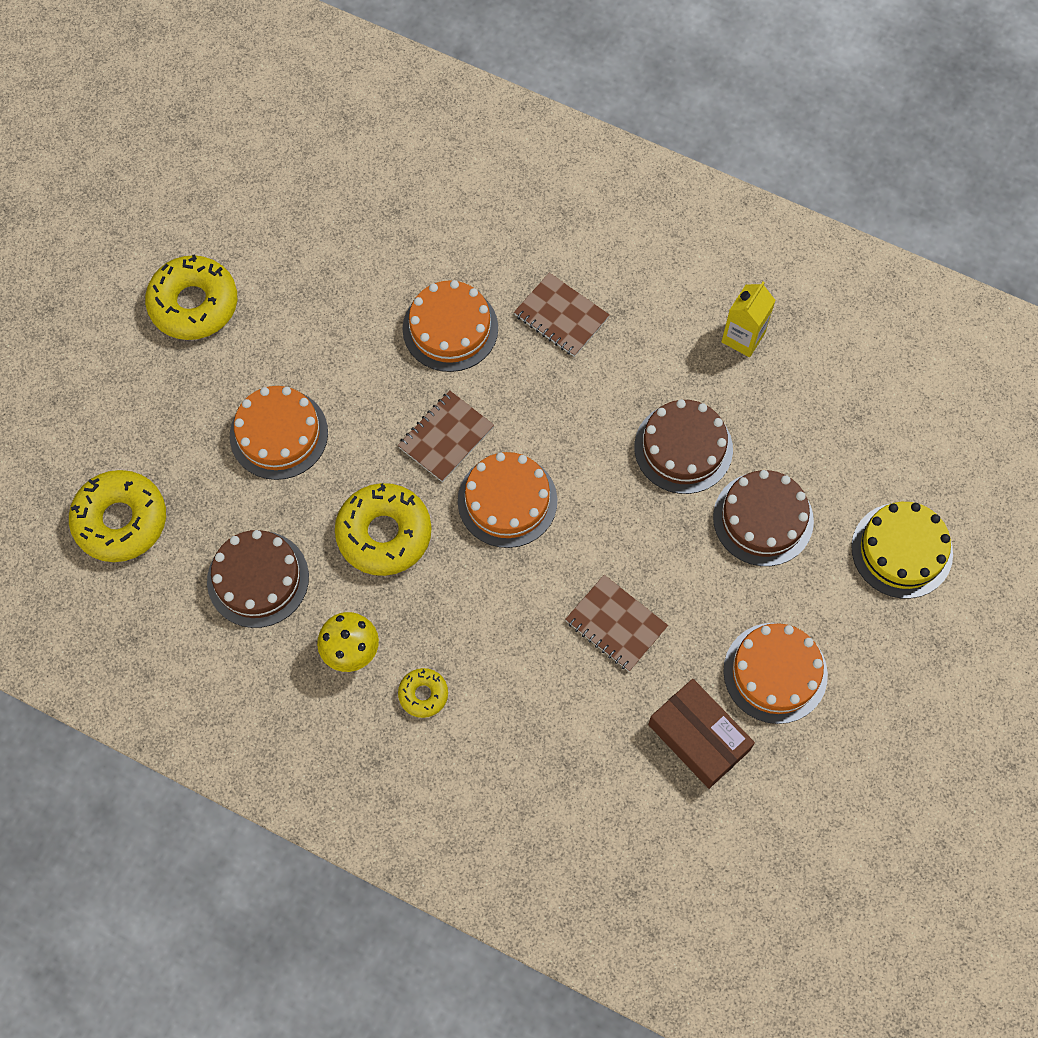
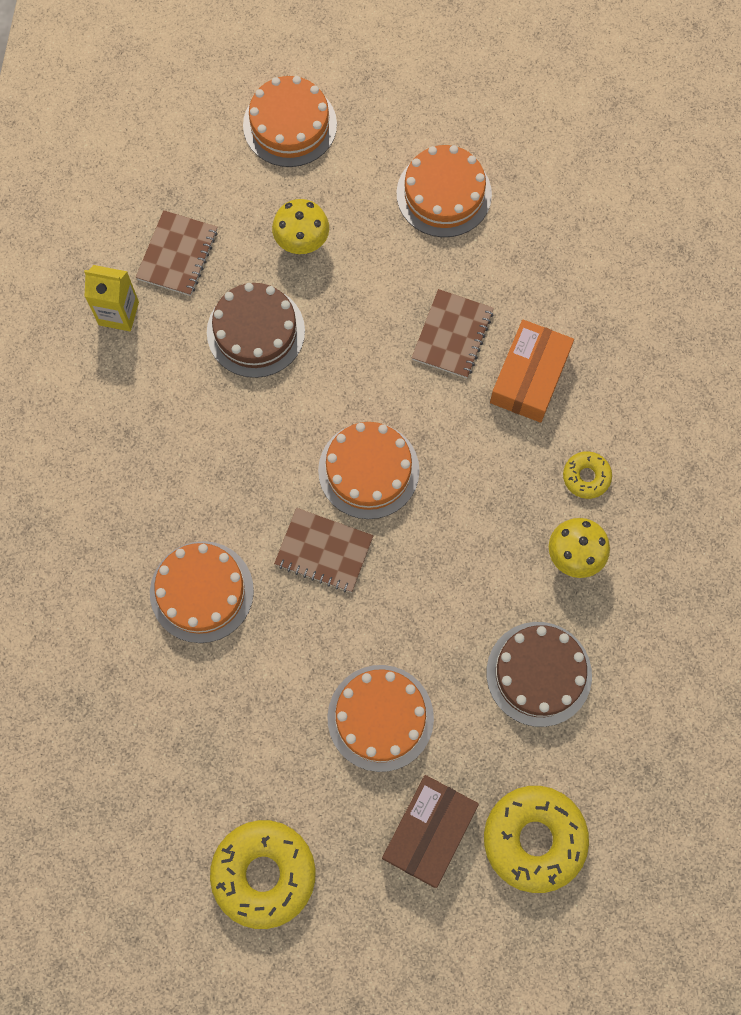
camera: 110 degrees left, 5 degrees up
yellow donut [335,483,432,576] -> none
brown notebook [514,273,610,357] -> brown notebook moved to [136,210,218,296]
brown box [648,679,755,789] -> brown box moved to [382,775,479,888]
brown cake [713,470,814,566] -> yellow mushroom [272,199,329,254]
yellow cake [851,502,953,599] -> orange cake [243,76,337,167]
none -> orange box [490,320,574,423]

